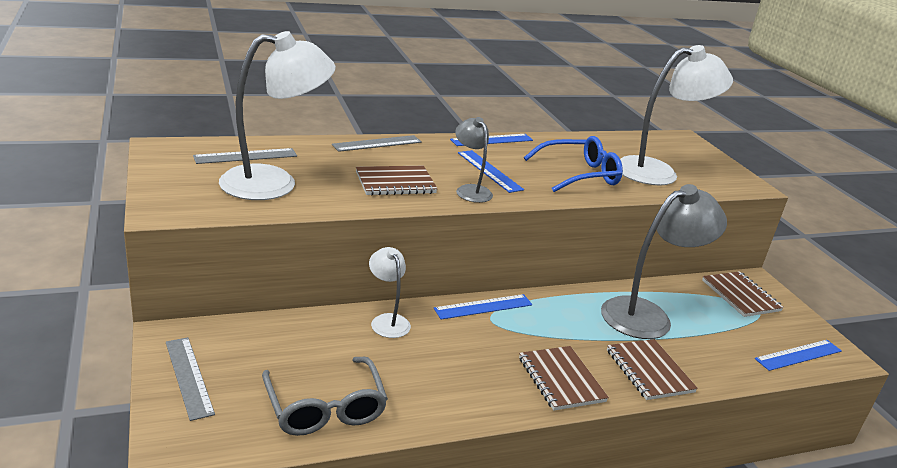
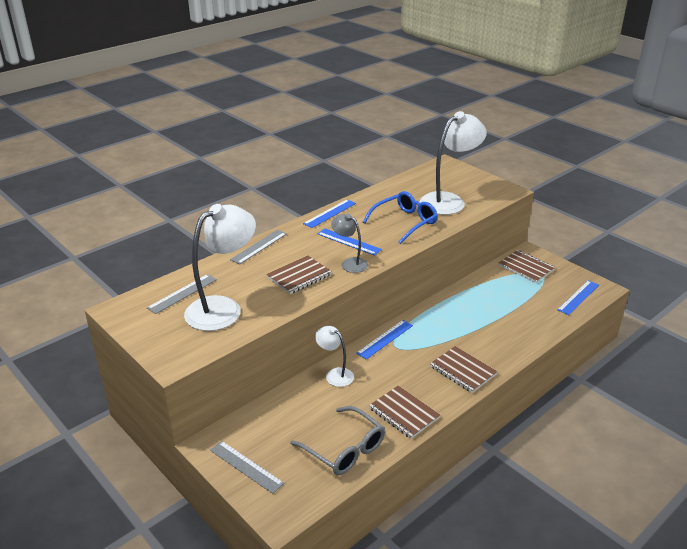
camera: 20 degrees left, 5 degrees up
grey lamp [601,184,727,339] -> none
brown notebook [607,339,698,400] -> brown notebook moved to [369,386,440,439]

